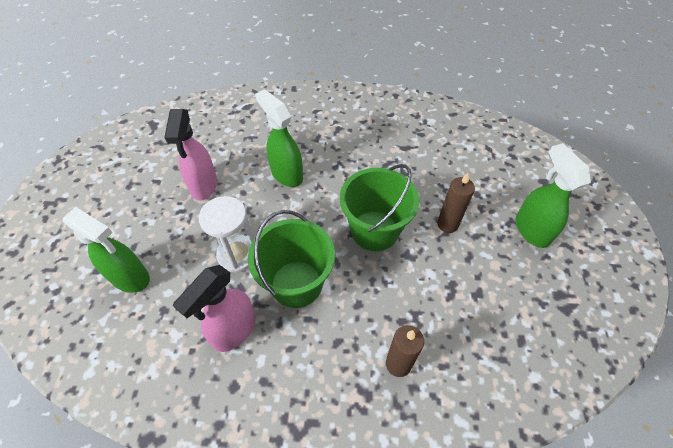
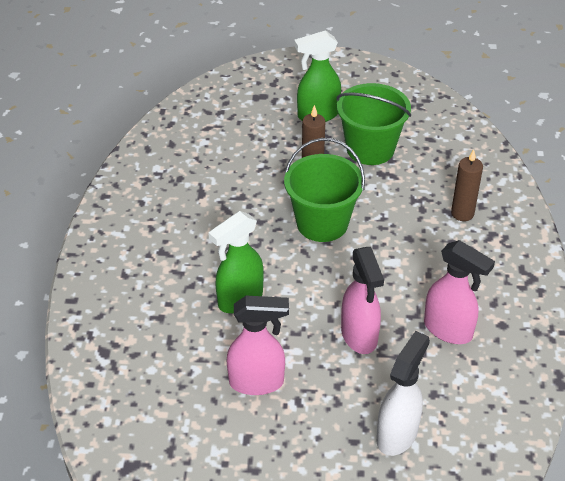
camera: 90 degrees left, 10 degrees down
green spray bottle [63,207,150,293] -> white spray bottle [376,331,430,456]
white hourglass [199,196,254,273] -> pink spray bottle [341,247,384,354]
green bucket [248,210,335,308] -> green bucket moved to [336,83,411,165]

